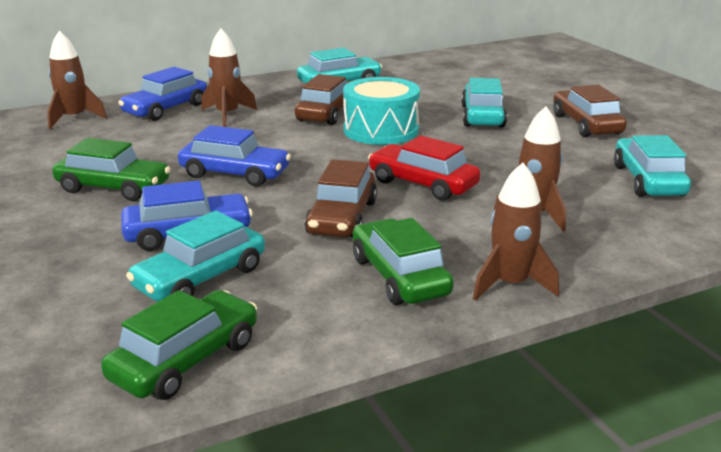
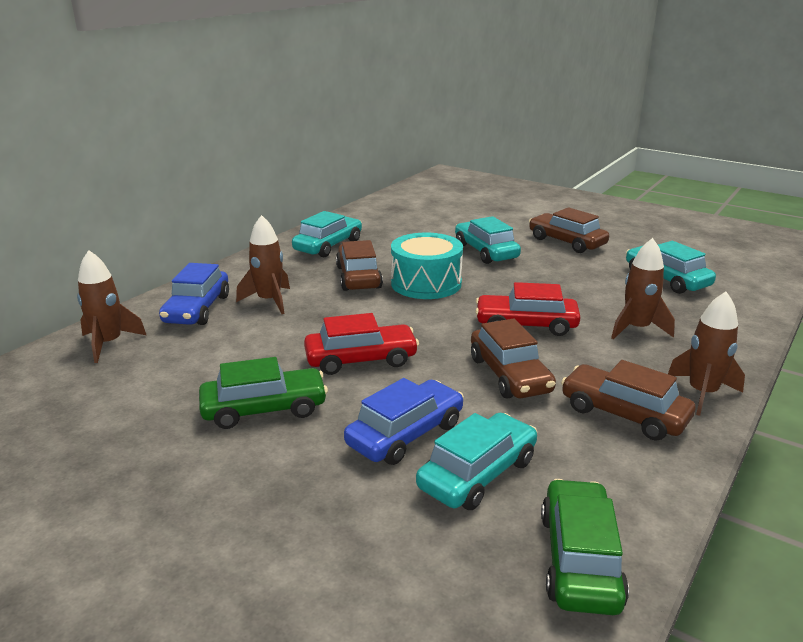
camera: 30 degrees left, 0 degrees up
turquoise car [126,210,265,301] -> turquoise car turned 150 degrees counterclockwise [416,413,537,510]
blue car [178,125,291,187] -> red car [304,313,419,375]
green car [353,218,454,305] -> brown car [561,360,695,441]

